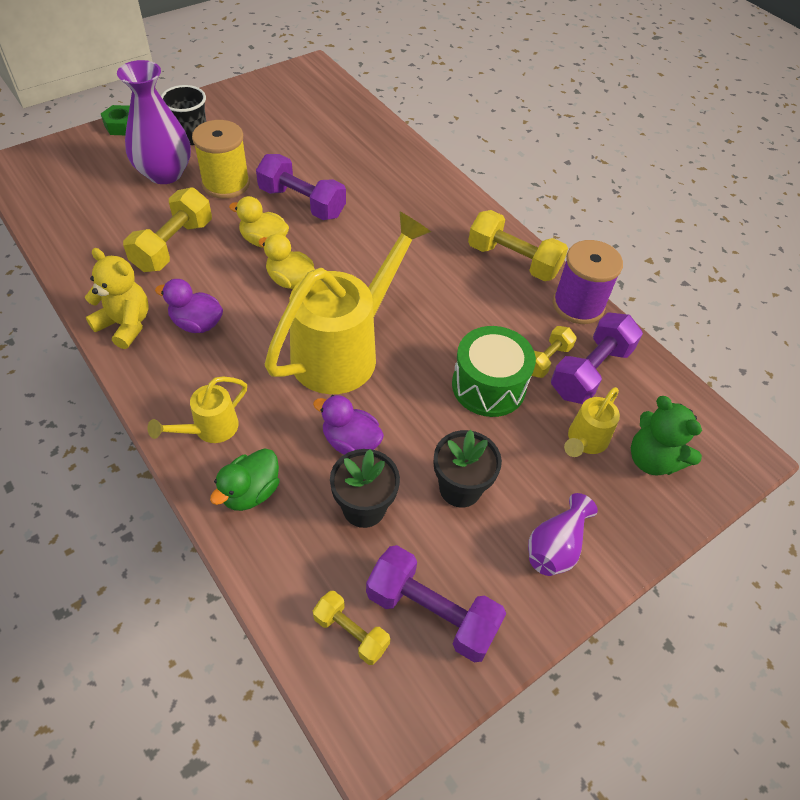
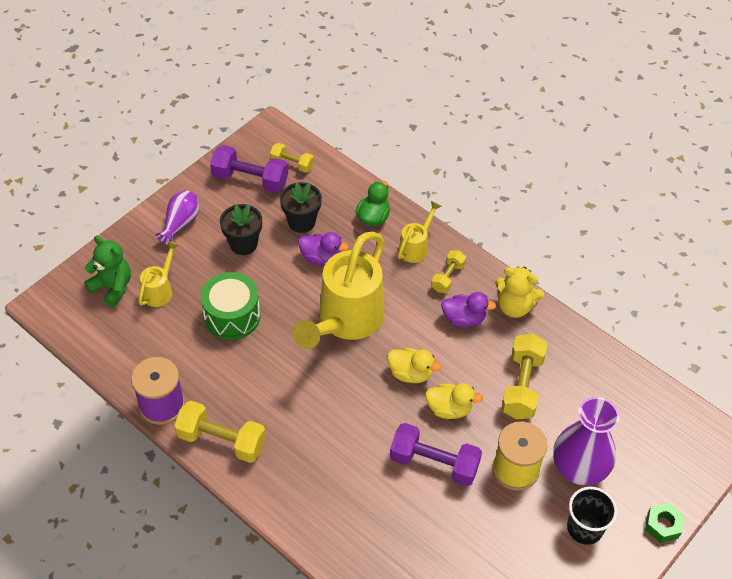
camera: 170 degrees right, 0 degrees up
yellow dumbbell [532,326,577,378] -> yellow dumbbell moved to [431,250,466,293]
purple dumbbell [551,312,643,404] -> none

